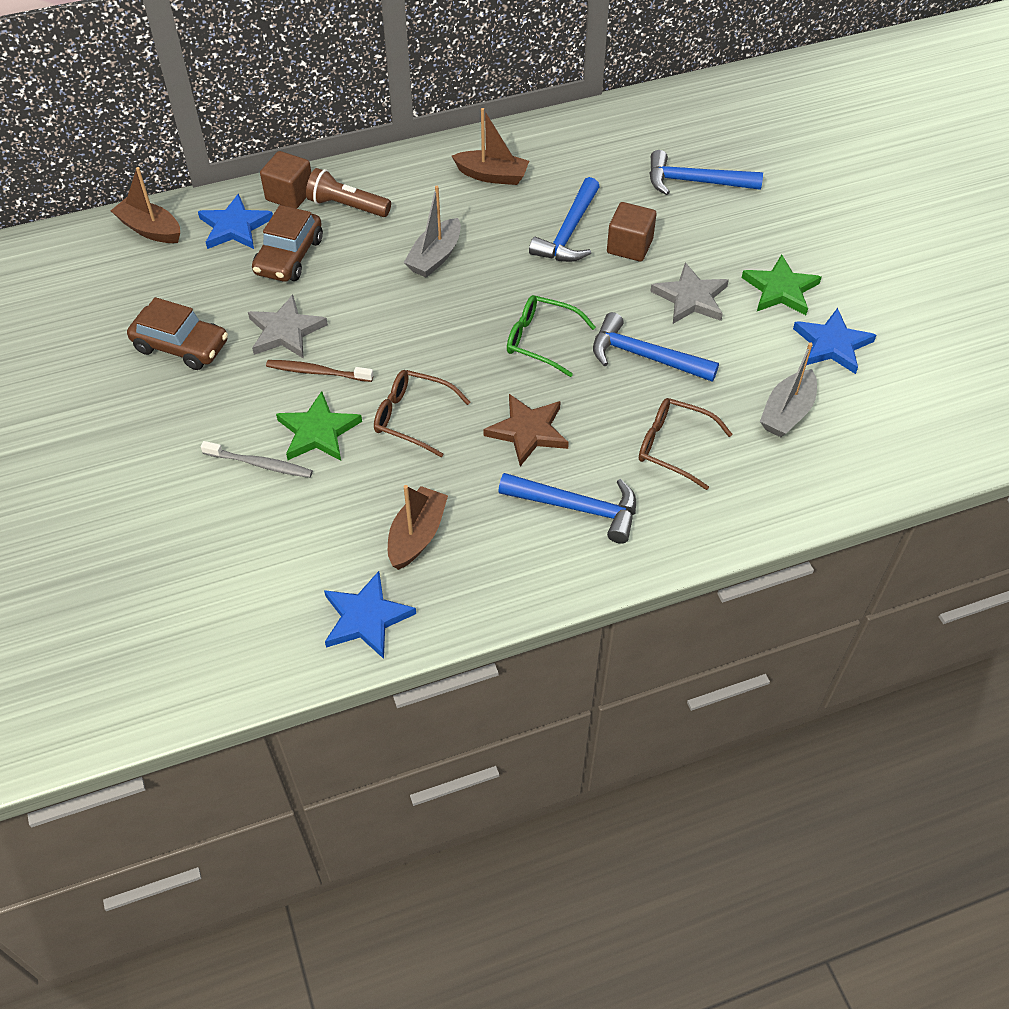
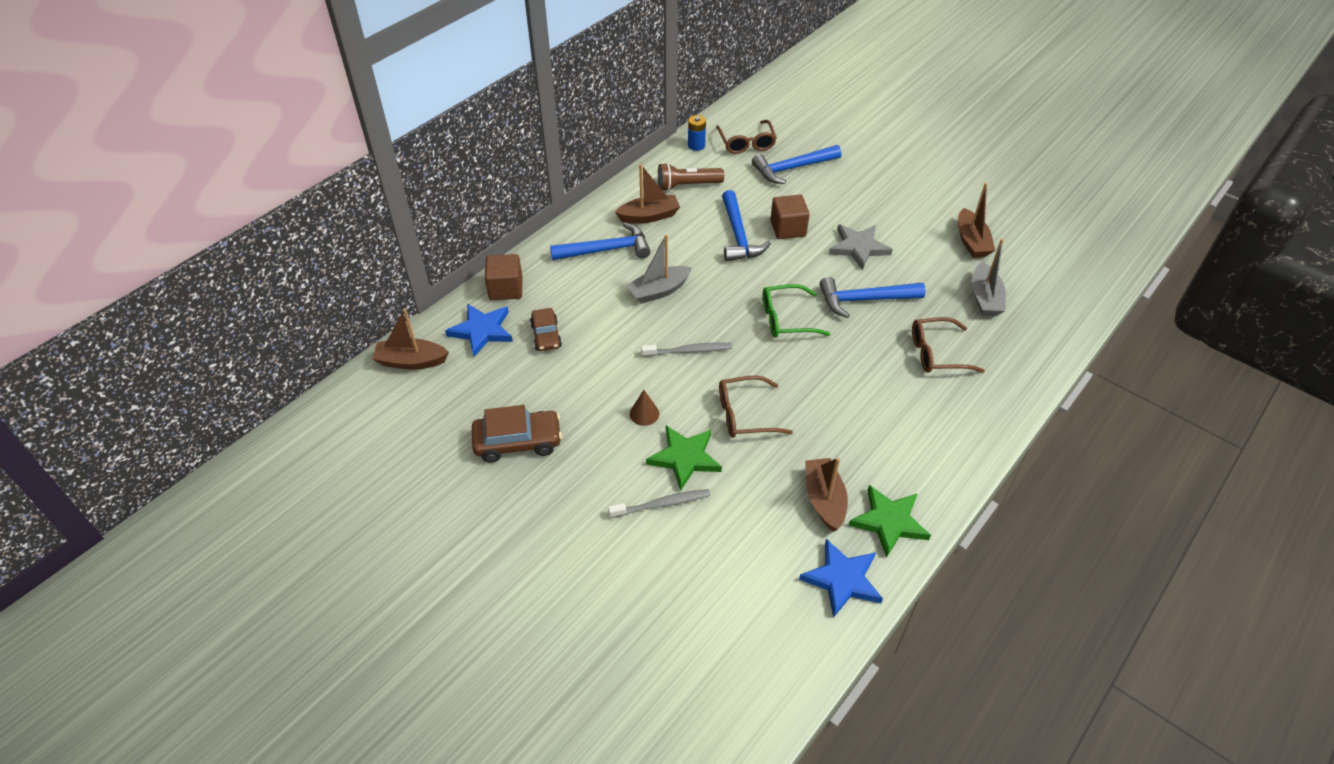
camera: 30 degrees left, 5 degrees down
grey star [248,295,328,358] -> none
brown car [252,205,323,282] -> brown car [530,308,562,351], size x0.65
brown toothbrush [266,360,373,382] -> brown cone [630,390,659,426]
brown flashlight [306,168,391,217] -> brown flashlight moved to [658,163,724,191]
grey boat [404,186,461,278] -> grey boat turned 60 degrees clockwise [626,234,692,304]
brown star [483,394,569,466] -> none
blue hammer [498,473,636,544] -> blue hammer moved to [550,223,651,260]
green star [742,254,821,315] -> green star moved to [848,485,931,558]
blue star [793,308,876,374] -> brown boat [958,183,995,258]
none -> grey toothbrush [641,342,732,357]
none -> blue battery [688,115,706,151]
none -> brown glasses [716,120,777,154]

